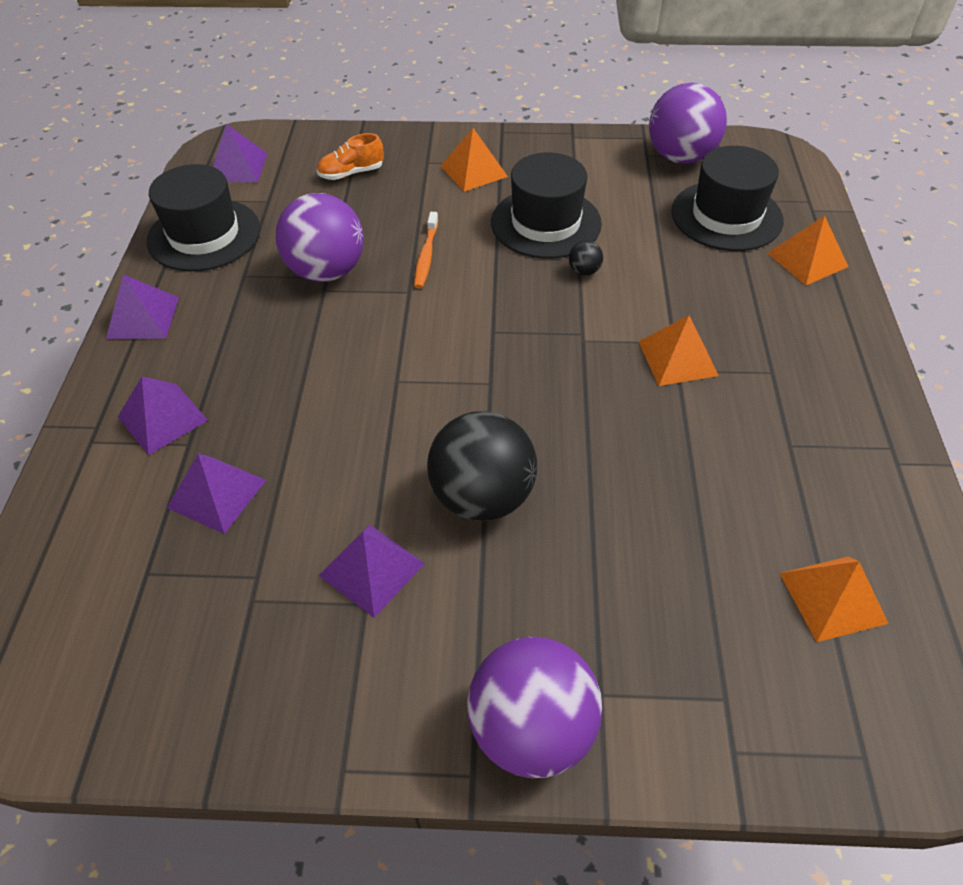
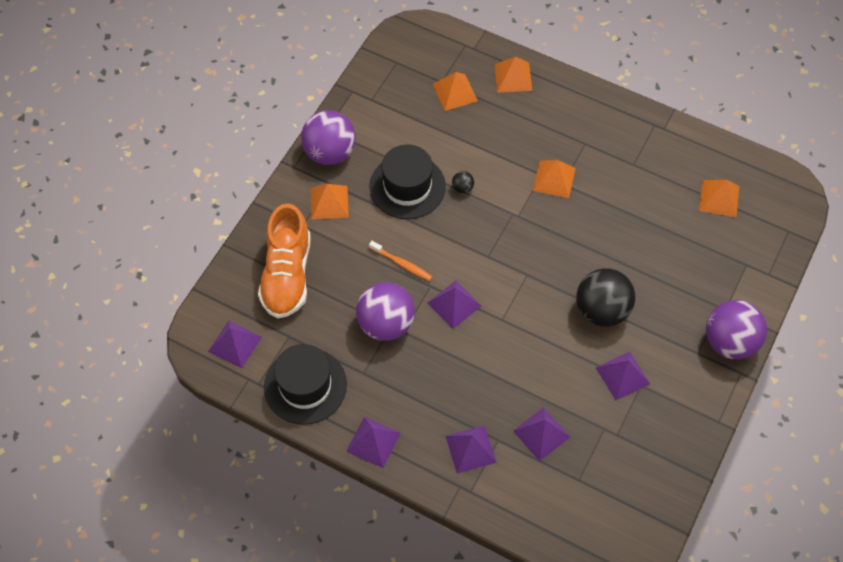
camera: 65 degrees left, 10 degrees up
orange shoe [317,133,384,180] -> orange shoe [258,203,311,318], size x2.09
purple ball [649,83,727,164] -> purple ball moved to [301,110,356,165]
black hat [671,146,784,251] -> orange pyramid [433,72,478,111]
none -> purple pyramid [427,281,481,329]

